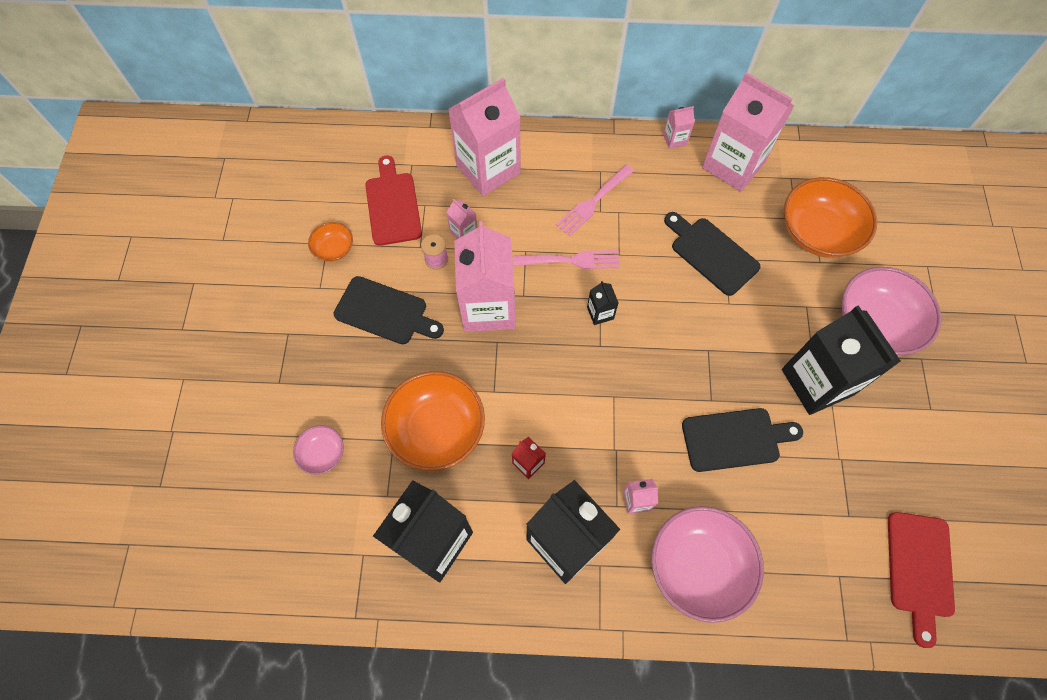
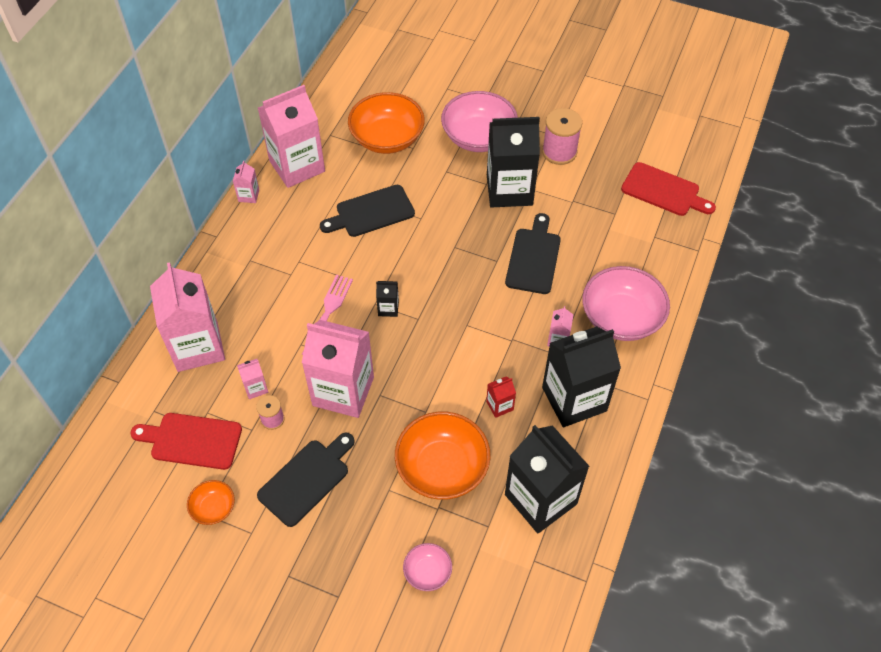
camera: 70 degrees left, 10 degrees down
pink fork [556,165,634,236] -> none
none -> pink spool [542,108,582,165]

